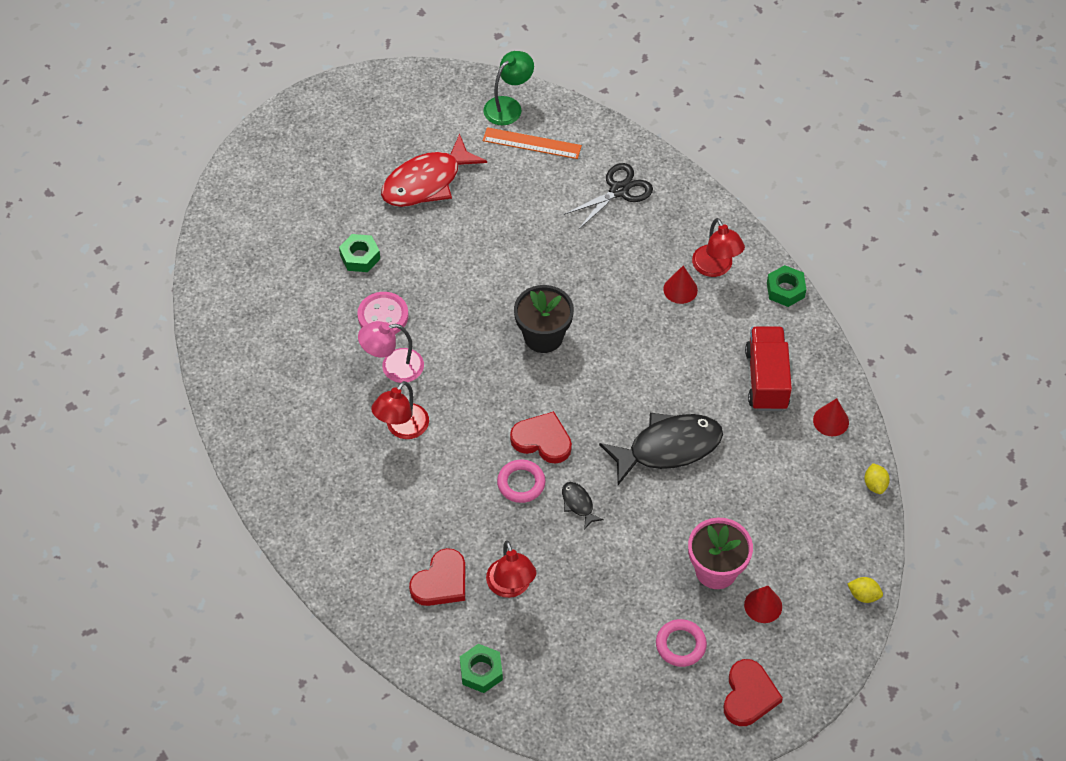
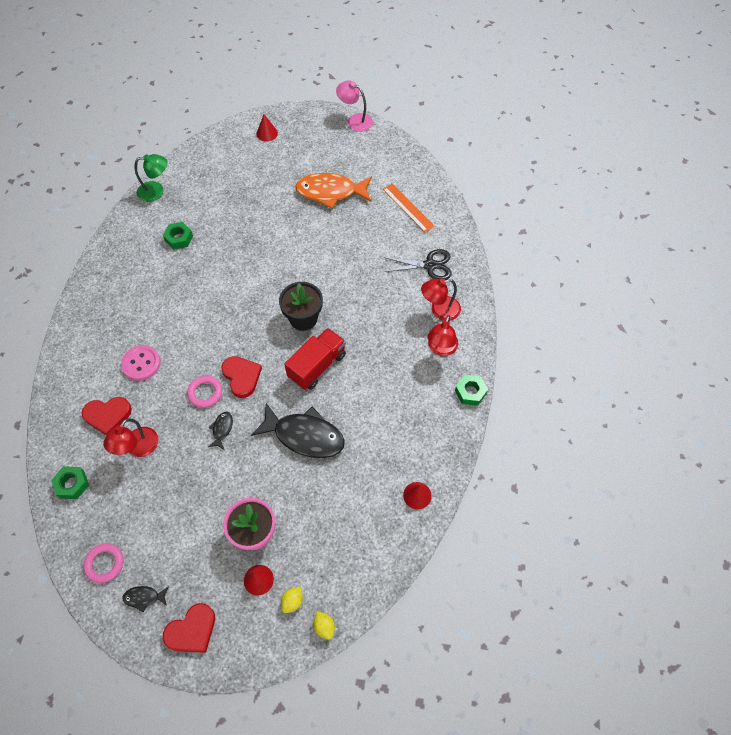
camera: 40 degrees right, 5 degrees up
green nut [339,234,380,272] -> green nut moved to [163,222,193,250]
pink button [357,292,409,334] -> pink button moved to [121,345,161,381]
pink lamp [358,321,424,383] -> pink lamp moved to [336,80,373,132]
red lamp [371,381,429,439] -> red lamp moved to [421,279,461,321]
red fish [381,134,487,207] -> orange fish [295,173,372,208]
green lamp [483,51,534,125] -> green lamp moved to [135,154,167,202]
pink ring [656,619,707,667] -> pink ring moved to [83,543,124,583]
red cone [663,266,698,304] -> red cone moved to [256,114,278,142]
red truck [745,326,792,411] -> red truck moved to [284,328,346,390]
yellow lemon [864,463,890,494] -> yellow lemon moved to [281,587,303,613]
none -> black fish [122,586,168,613]

